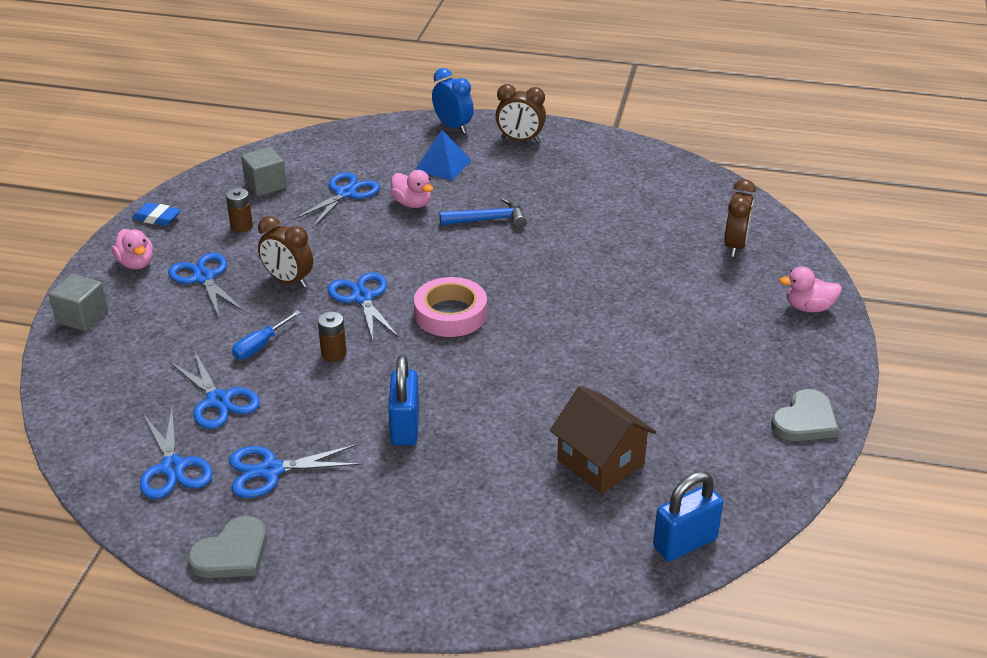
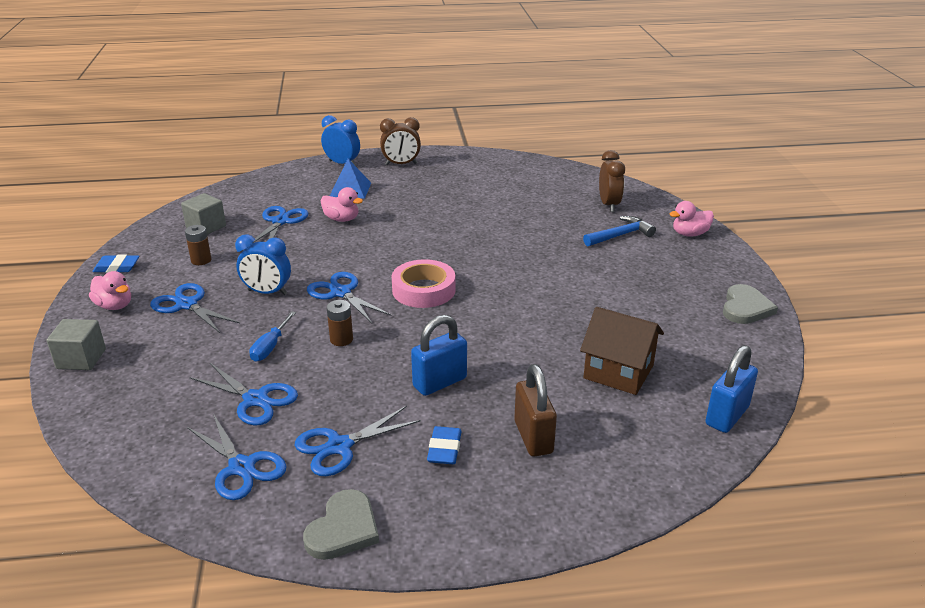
camera: 20 degrees left, 5 degrees down
brown clock [258,216,313,288] -> blue clock [235,234,291,295]
blue padlock [388,355,419,446] -> blue padlock turned 75 degrees clockwise [411,315,467,396]
blue hammer [439,197,527,228] -> blue hammer moved to [583,216,656,247]
none -> blue eraser [427,426,462,464]
none -> brown padlock [514,364,557,457]

